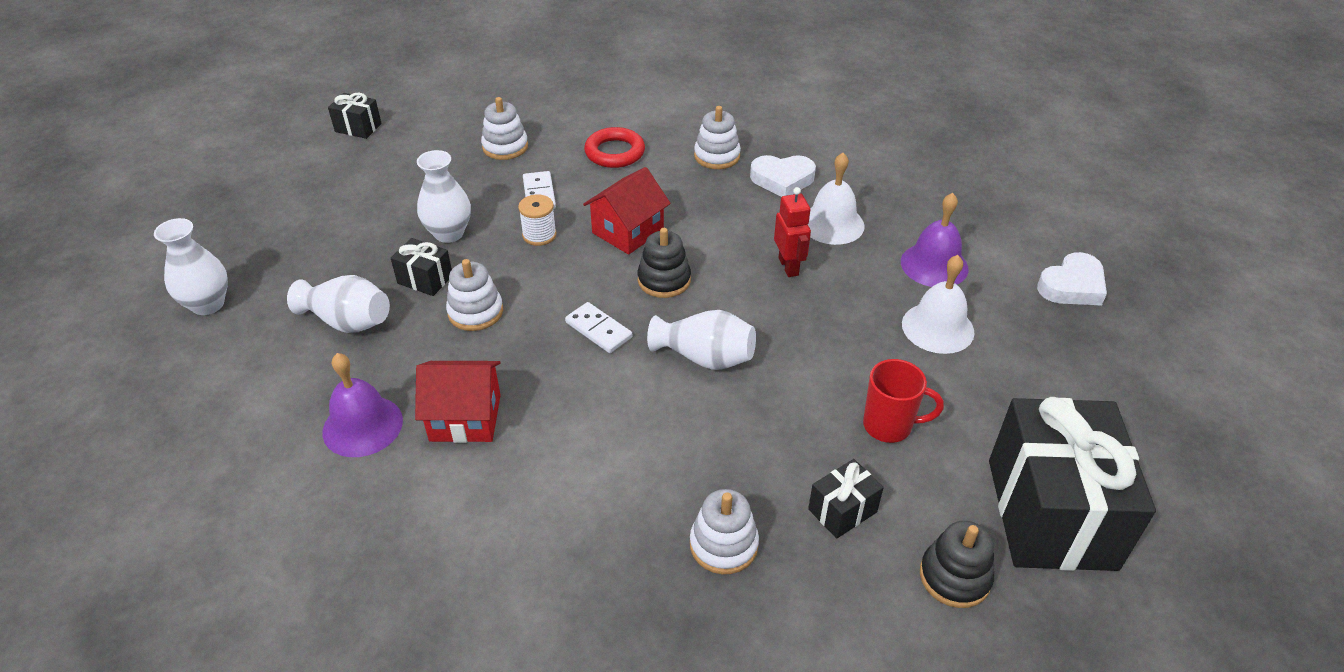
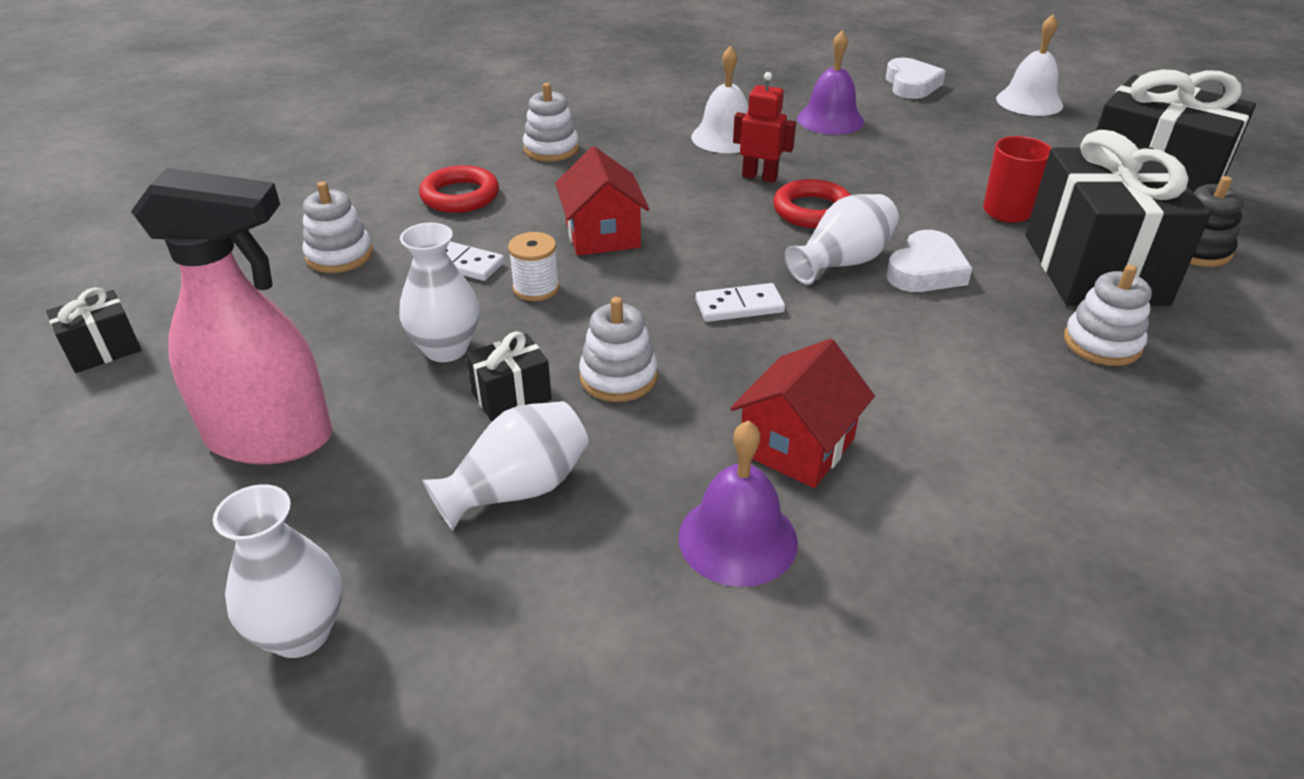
camera: 55 degrees left, 5 degrees down
black stacking toy [637,228,691,298] -> none
white heart [750,155,816,197] -> white heart moved to [886,230,972,292]
black gift [808,459,884,539] -> black gift [1026,130,1211,306], size x2.35
white bell [902,255,974,354] -> white bell moved to [996,15,1063,116]
none -> pink spray bottle [131,168,333,464]
none -> red ring [773,179,851,228]

